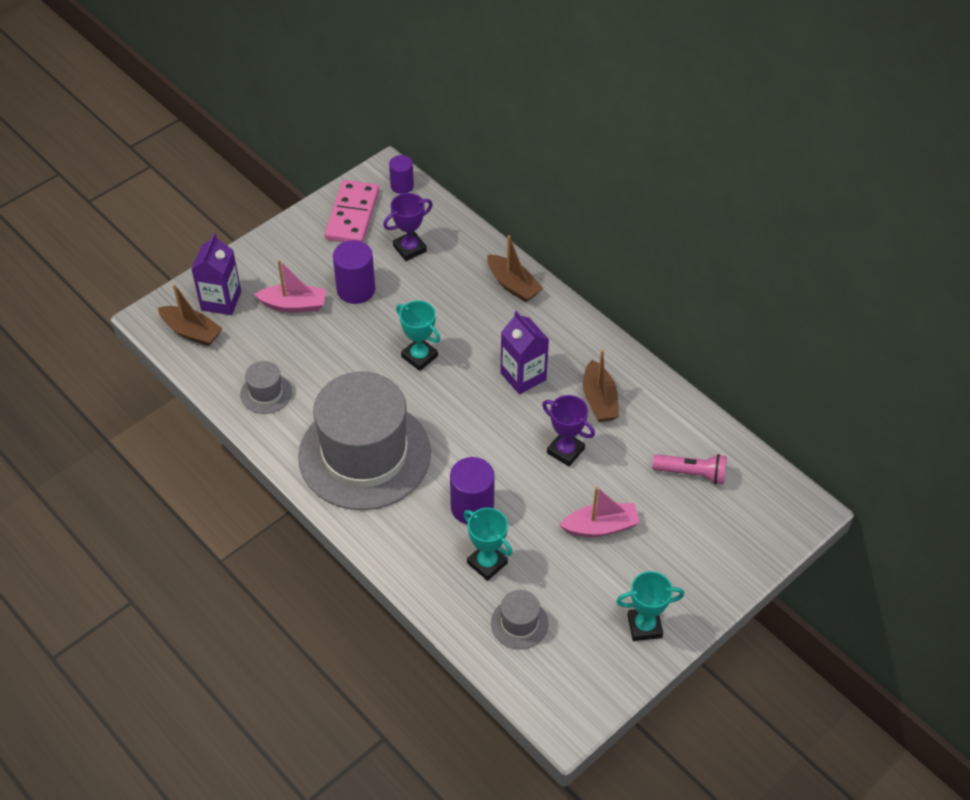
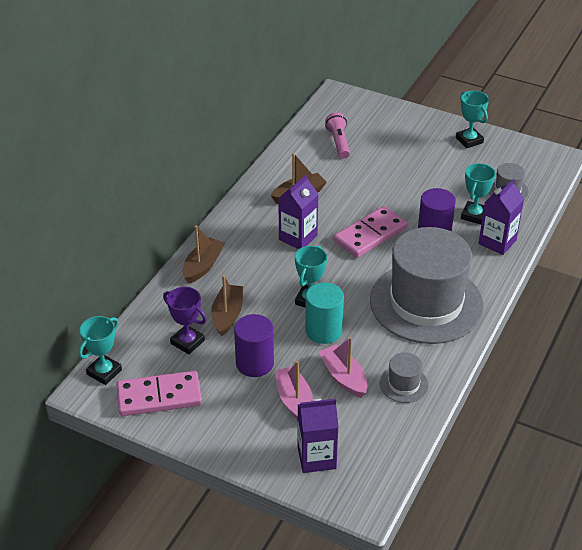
camera: 110 degrees left, 10 degrees down
brown boat [158,284,223,346] -> brown boat moved to [211,275,243,337]
purple cylinder [389,155,414,194] -> turquoise trophy [78,316,122,385]
purple trophy [542,395,595,466] -> none
pink boat [560,487,640,537] -> pink boat moved to [319,337,367,398]
none -> turquoise cylinder [305,282,344,344]
none -> pink domino [334,206,407,258]
none -> purple carton [479,179,524,255]

